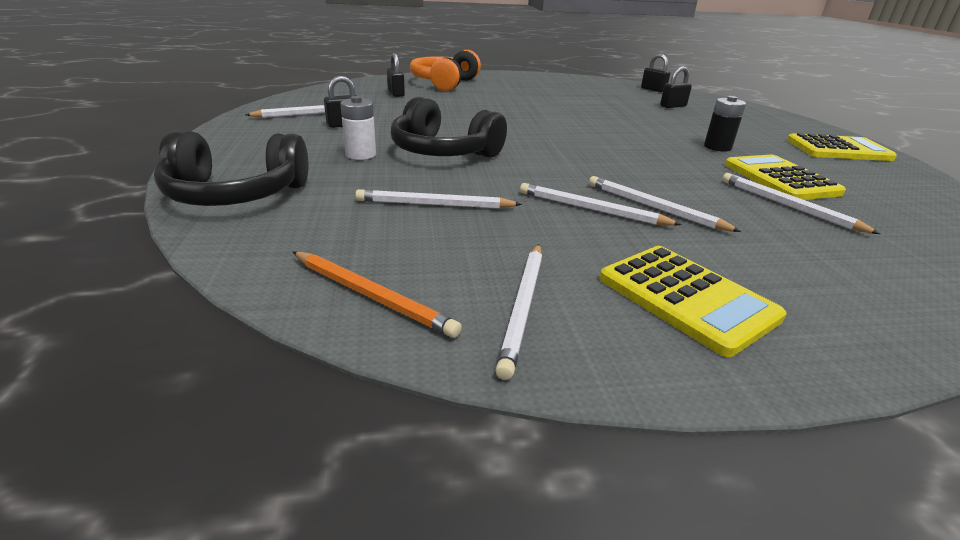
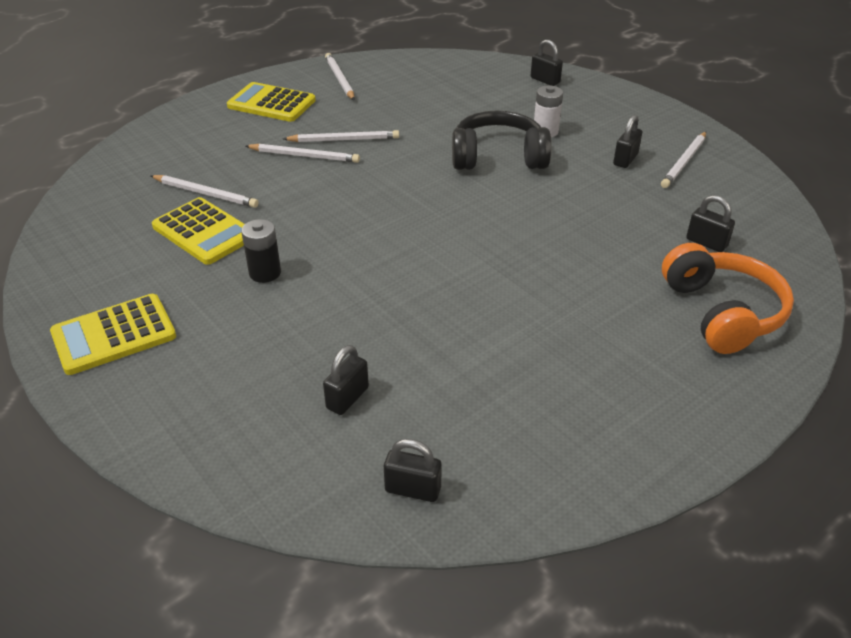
camera: 150 degrees right, 10 degrees up
black headphones [154,131,308,206] -> black padlock [531,39,563,86]
orange pencil [293,252,462,338] -> none
white pencil [355,189,522,209] -> none

